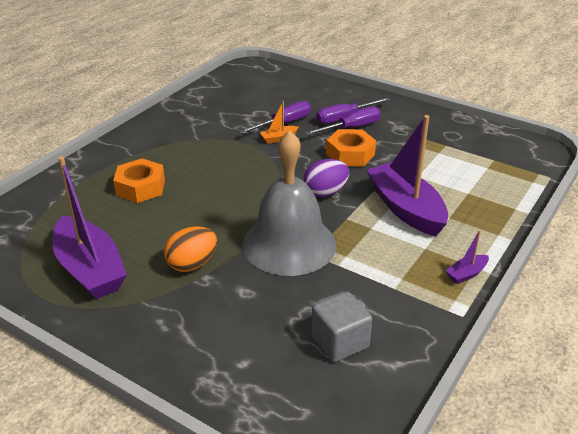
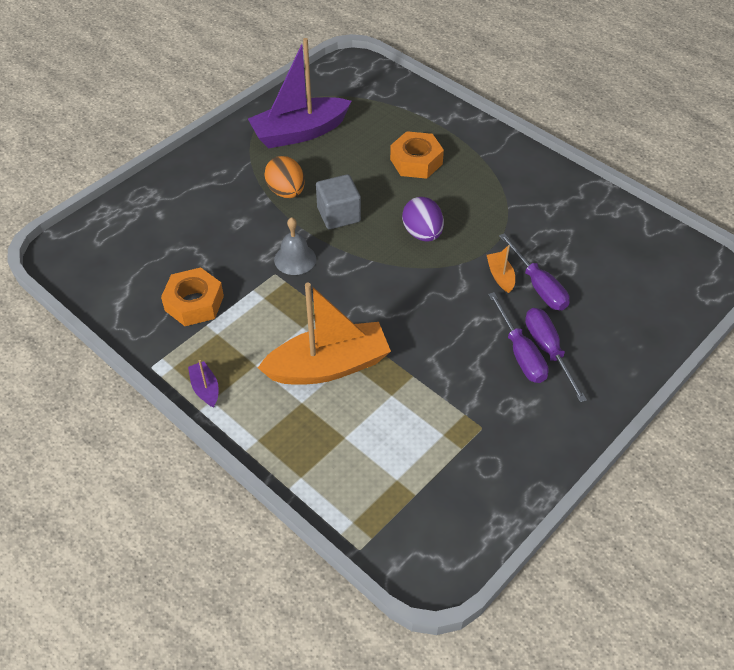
camera: 100 degrees right, 15 degrees up
grey bell [242,130,336,276] -> grey bell [274,217,316,275], size x0.45
purple egg [303,159,349,198] -> purple egg moved to [402,197,444,242]
grey cube [311,292,372,362] -> grey cube moved to [316,174,361,229]
orange nut [326,129,376,167] -> orange nut moved to [161,267,224,326]
purple boat [367,115,448,236] -> orange boat [258,283,391,384]

